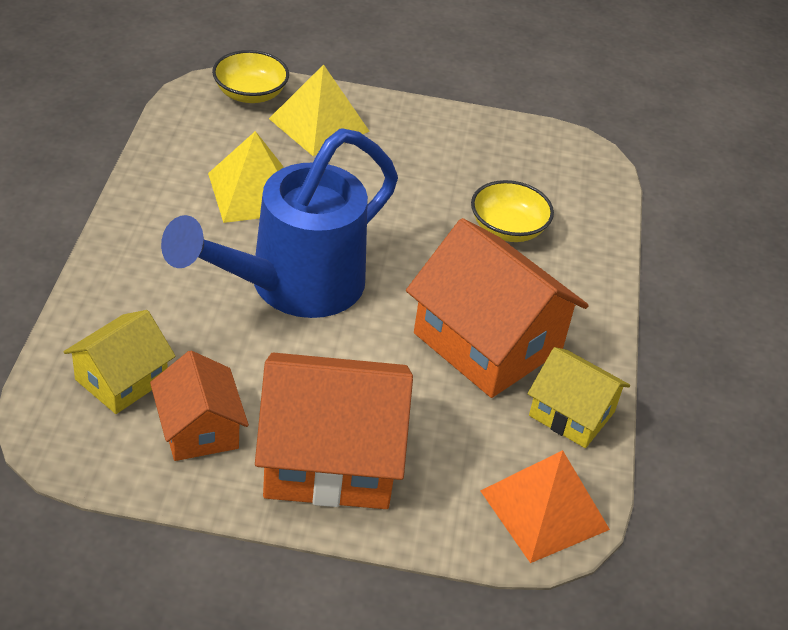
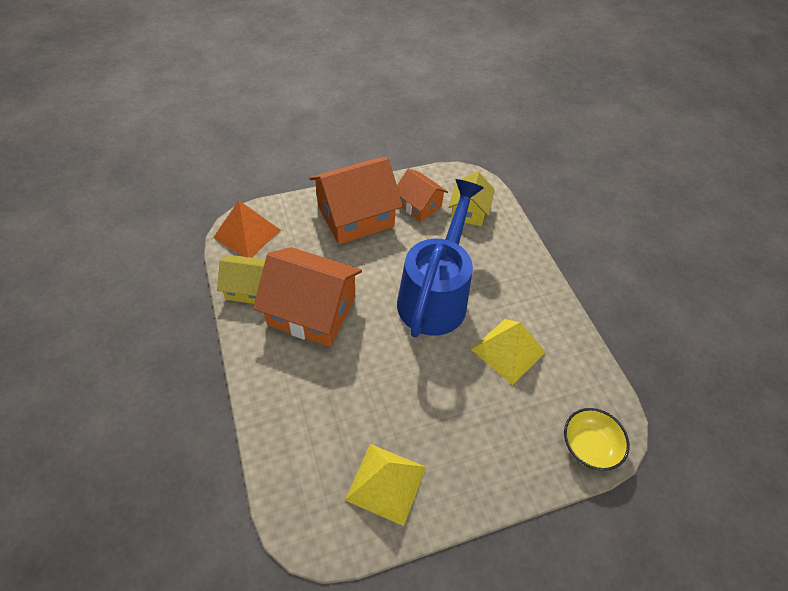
camera: 155 degrees right, 10 degrees up
yellow pyramid [269,64,370,156] -> yellow pyramid moved to [345,444,426,526]
yellow bowl [471,180,554,242] -> none

